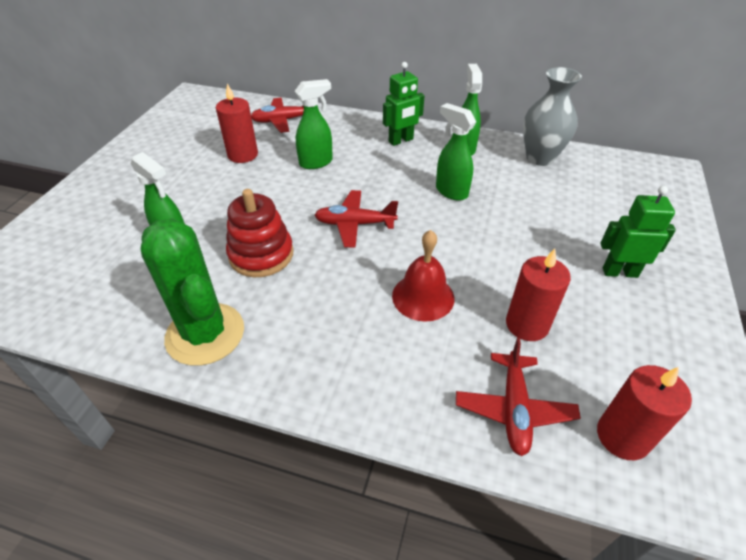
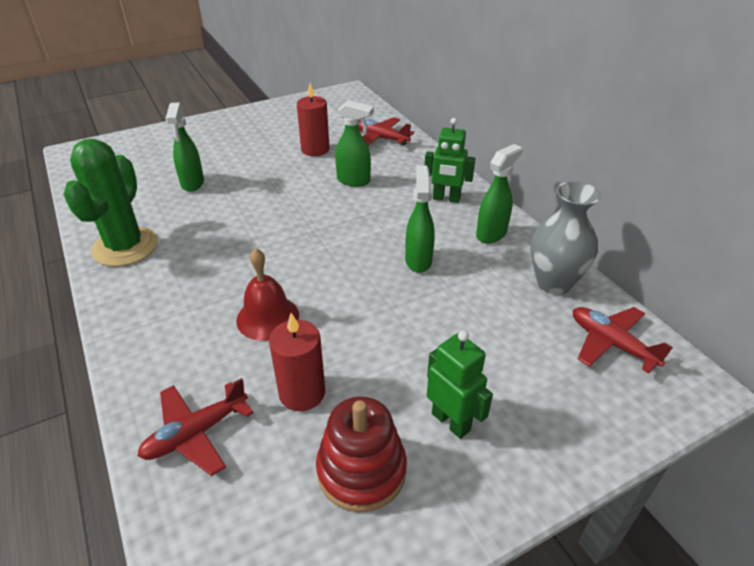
camera: 45 degrees right, 5 degrees down
red stacking toy [226,189,294,277] -> red stacking toy moved to [316,397,407,512]
red plane [315,190,398,248] -> red plane moved to [573,307,673,374]
red candle [597,365,692,460] -> none

